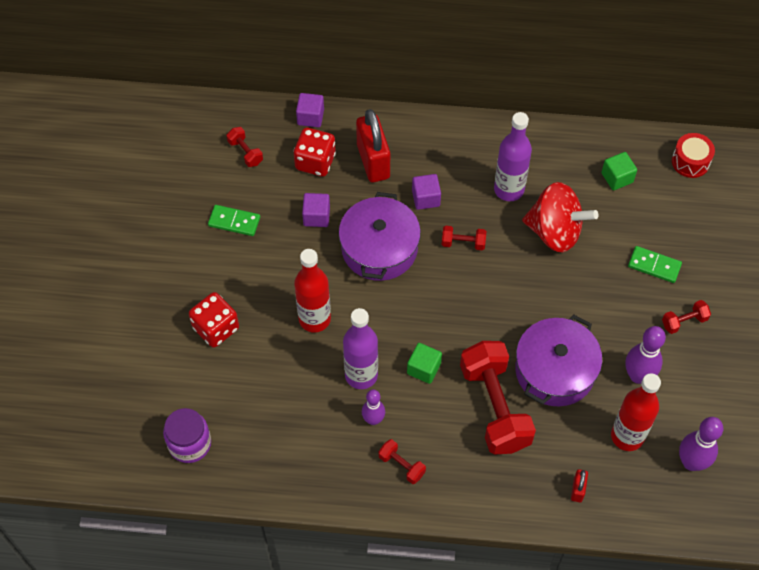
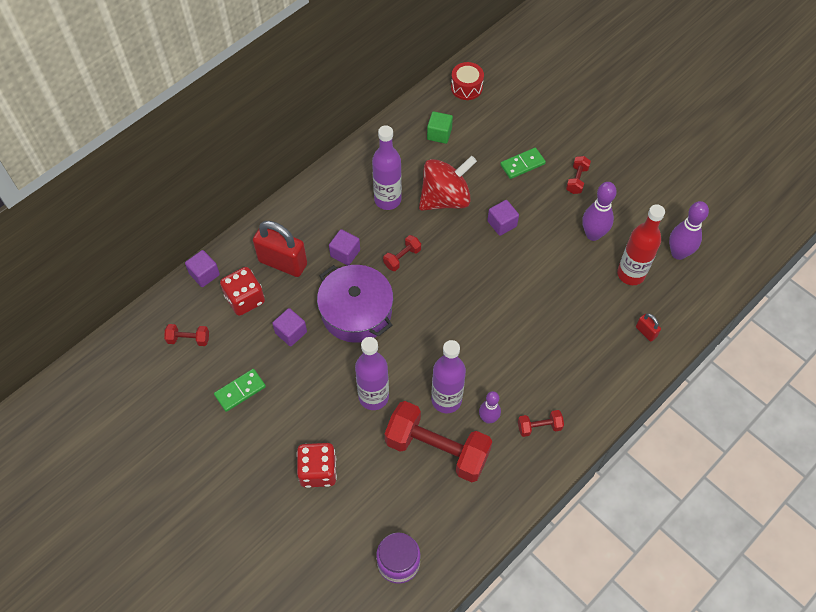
camera: 50 degrees left, 0 degrees up
red bottle [294,249,331,333] -> purple bottle [355,337,389,410]
green cube [407,343,442,384] -> none
red dumbbell [460,341,536,455] -> red dumbbell moved to [385,401,492,482]
purple pot [515,315,602,406] -> none
none -> purple cube [487,200,519,236]

